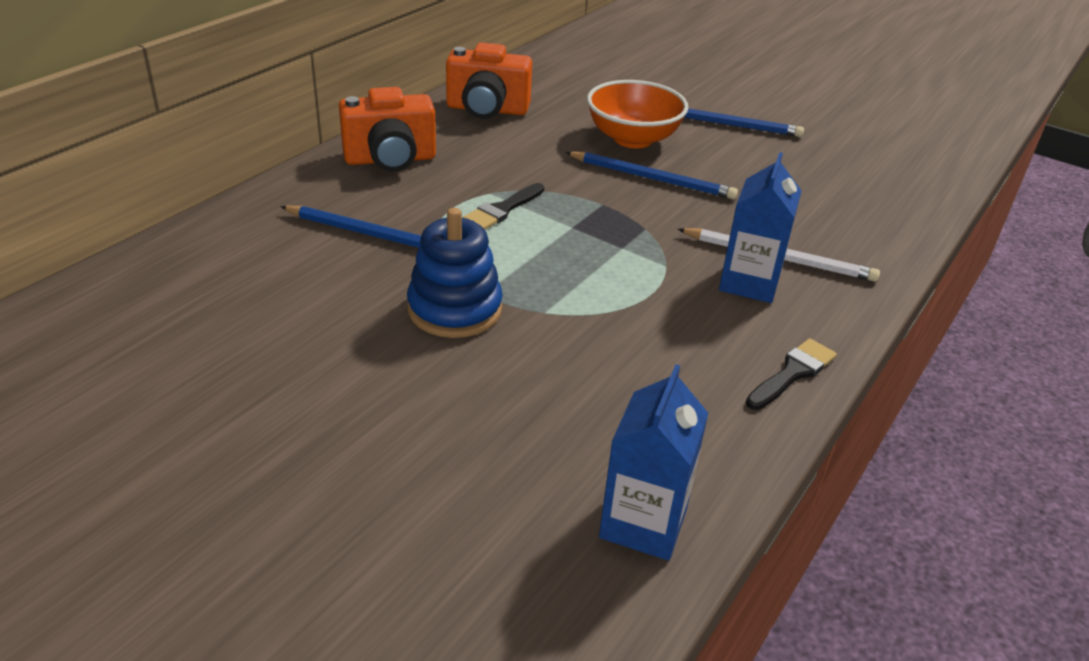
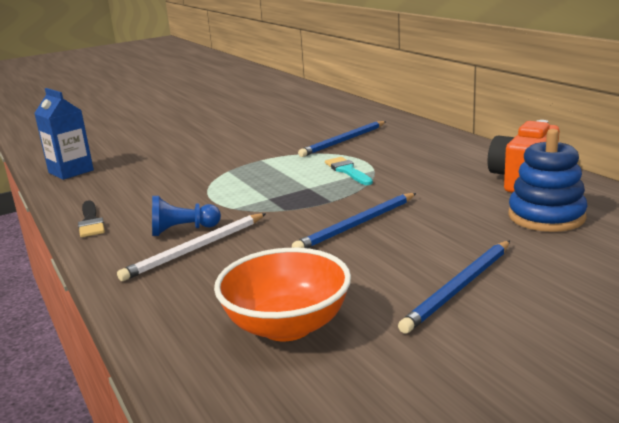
camera: 120 degrees right, 15 degrees down
orange camera [339,87,436,172] -> none
blue stacking toy [407,208,503,338] -> blue stacking toy moved to [508,129,588,232]
black brush [463,183,544,229] -> turquoise brush [325,157,373,185]
orange bowl [587,80,688,148] -> orange bowl moved to [214,248,351,341]
blue carton [719,152,802,303] -> blue pawn [152,196,221,236]

